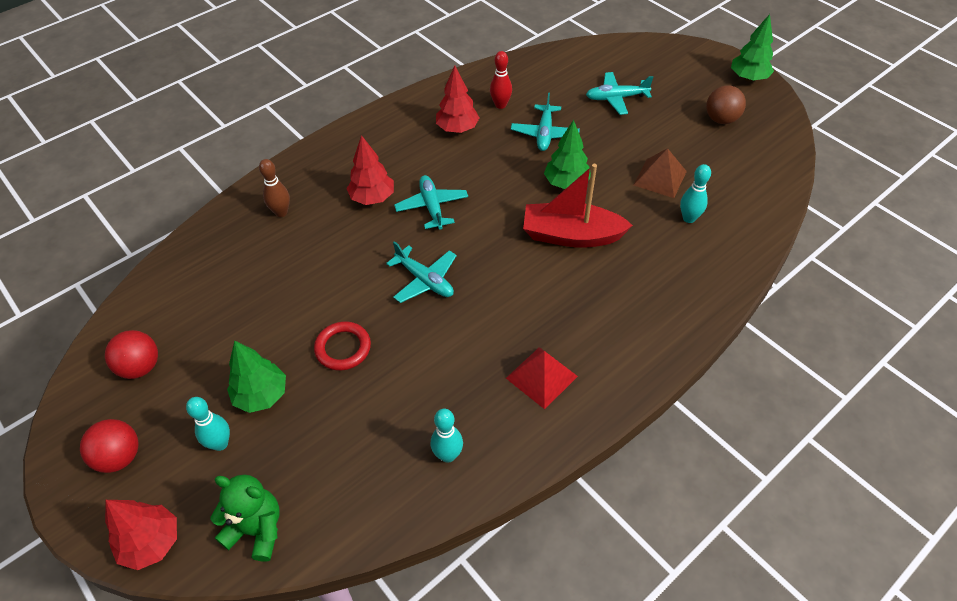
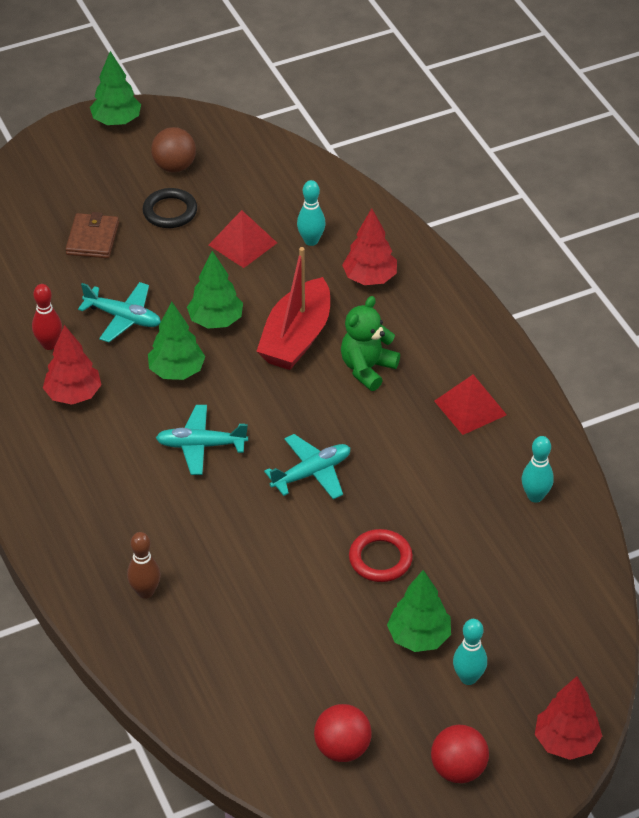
camera: 75 degrees left, 5 degrees down
green teddy bear [211,475,280,562] -> green teddy bear moved to [341,296,400,391]
red tree [347,135,394,205] -> red tree moved to [342,208,397,285]
turquoise plane [586,72,653,115] -> brown wallet [65,212,119,258]
brown pyramid [634,148,687,198] -> red pyramid [209,210,277,268]
none -> black ring [143,188,197,228]
none -> green tree [148,302,205,380]

